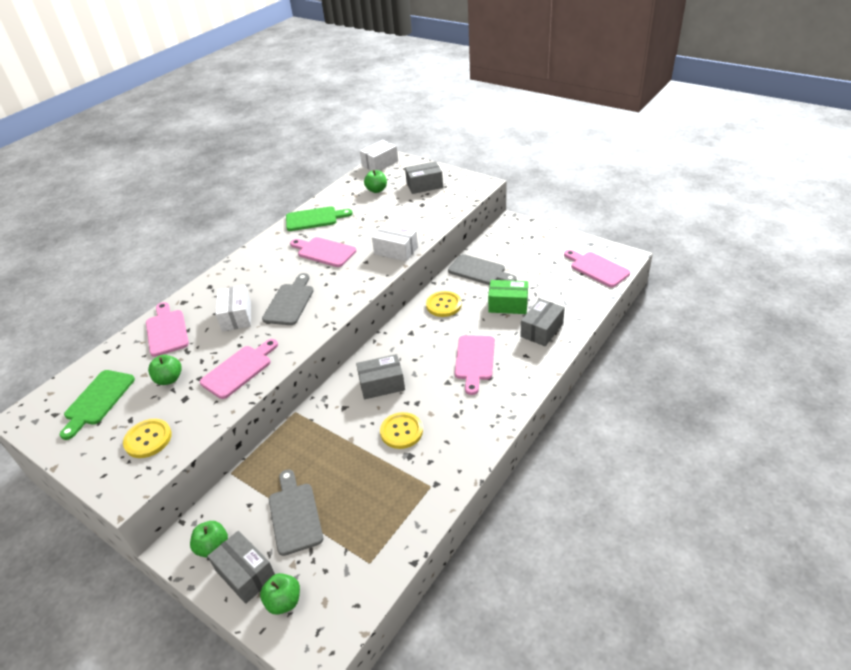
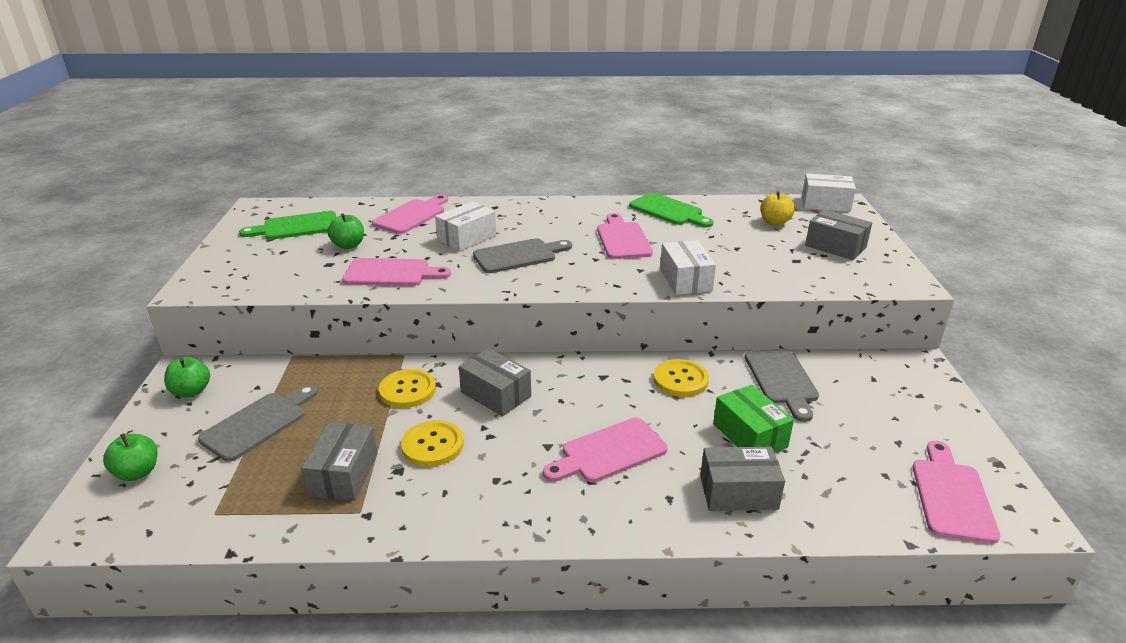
camera: 50 degrees right, 10 degrees down
yellow button [123,419,172,458] -> yellow button moved to [379,369,436,408]
grey box [207,531,275,604] -> grey box moved to [301,423,378,501]
green apple [364,170,387,193] -> yellow apple [760,191,795,226]

